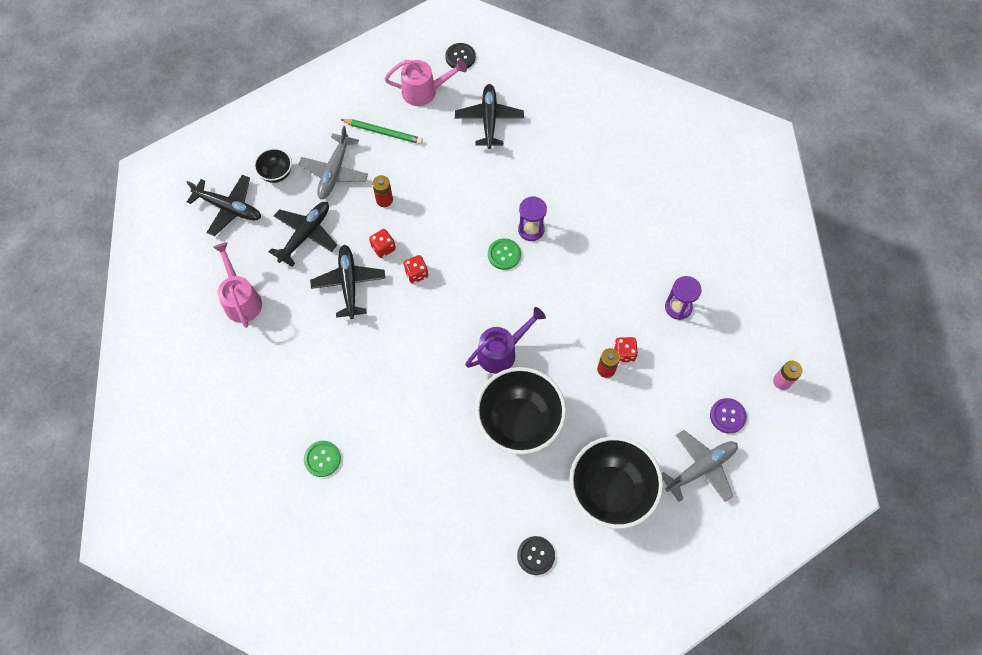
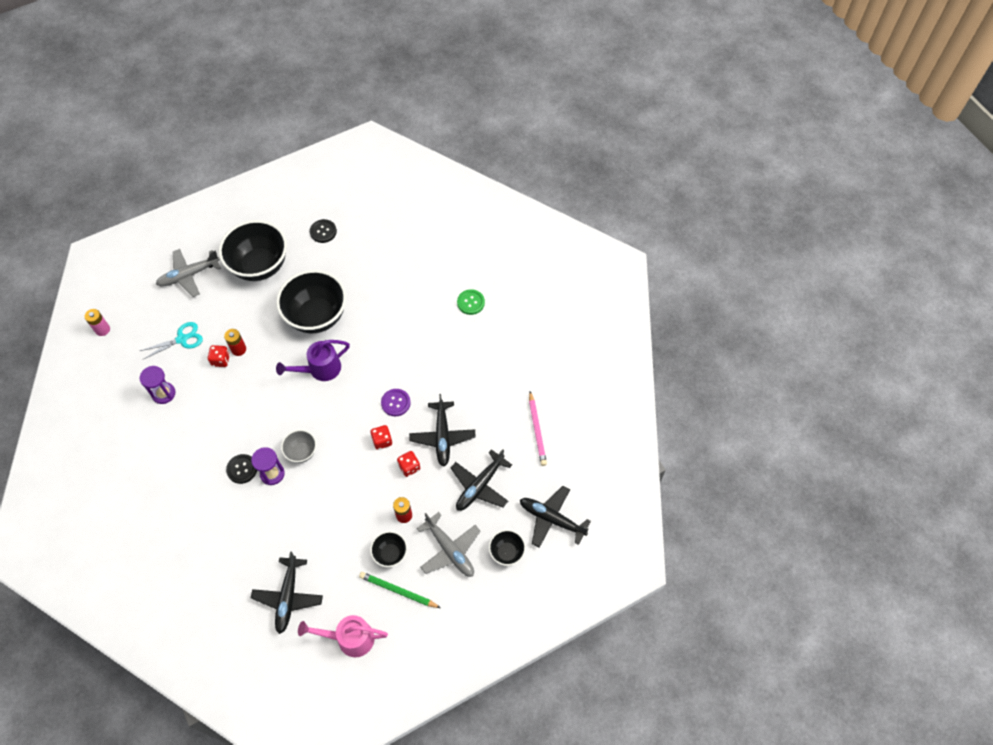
camera: 175 degrees left, 5 degrees down
pink watering can [213,242,262,328] -> pink pencil [529,391,547,466]
grey plane [298,126,368,199] -> grey plane turned 120 degrees clockwise [417,512,481,577]
black button [445,43,476,68] -> black button moved to [226,454,257,484]
green button [488,238,521,270] -> grey bowl [281,430,317,463]
purple button [710,398,747,434] -> purple button moved to [381,389,411,416]
none -> turquoise scissors [140,322,203,359]
none -> black bowl [370,531,407,567]

